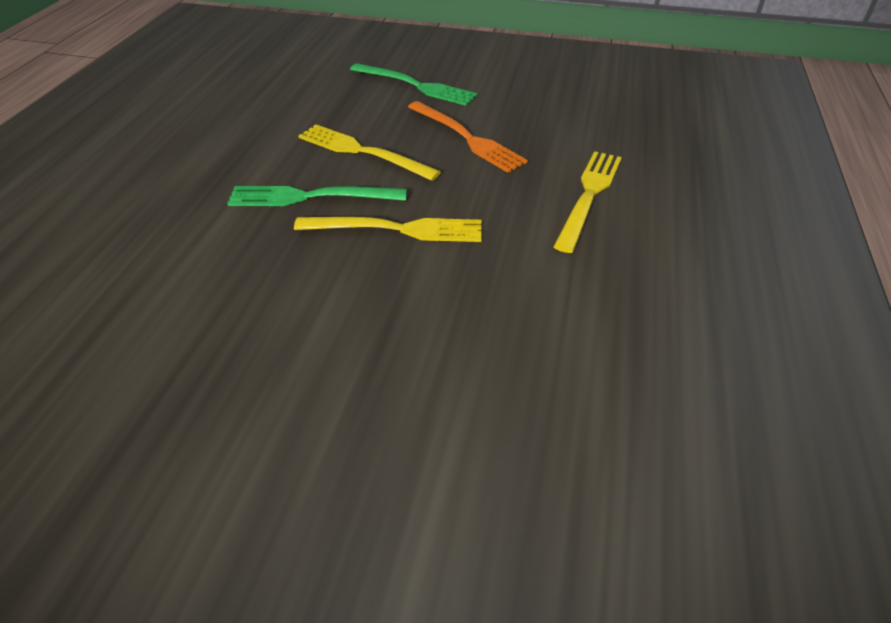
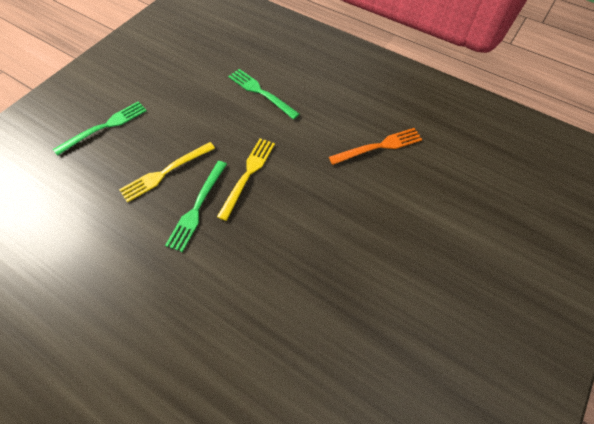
camera: 70 degrees left, 15 degrees up
orange fork [408,101,528,173] -> orange fork moved to [329,128,423,165]
yellow fork [554,151,622,253] -> green fork [228,69,299,119]

